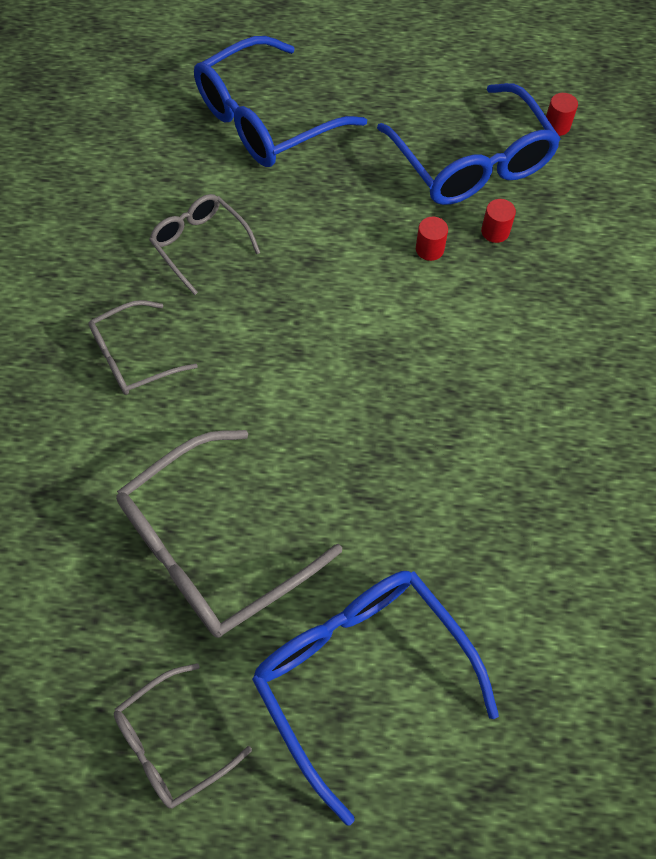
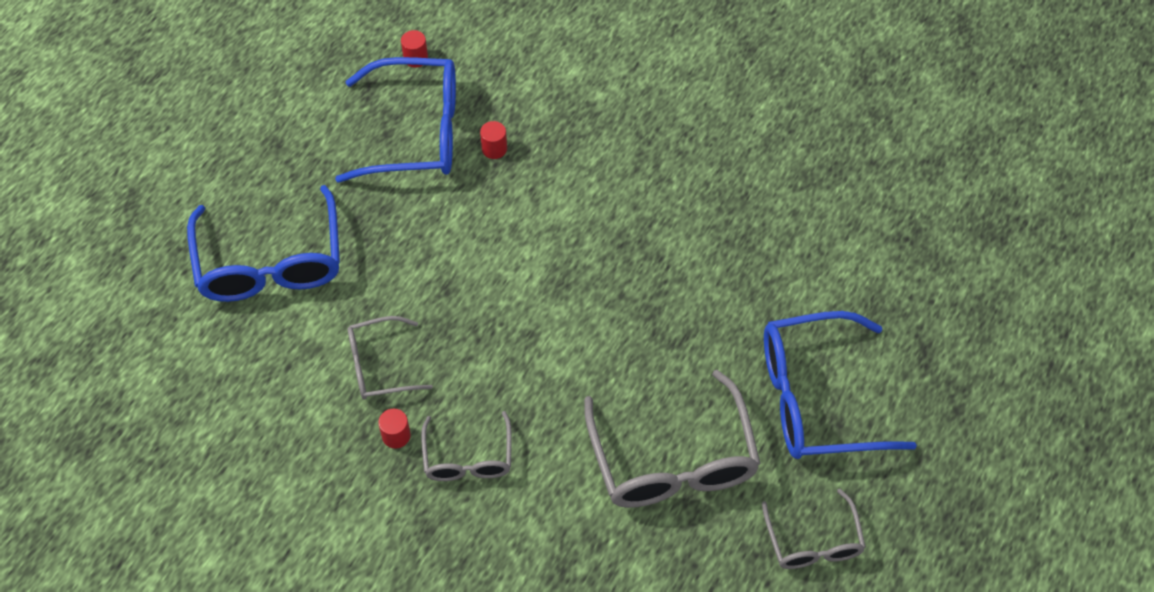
camera: 65 degrees left, 5 degrees down
red cylinder [416,216,448,261] -> red cylinder moved to [378,409,411,448]

